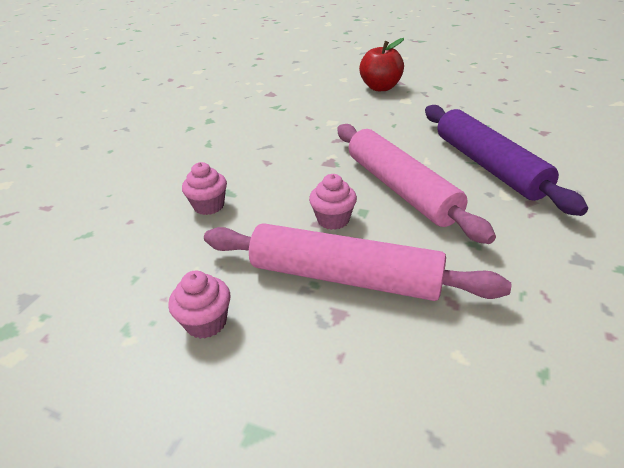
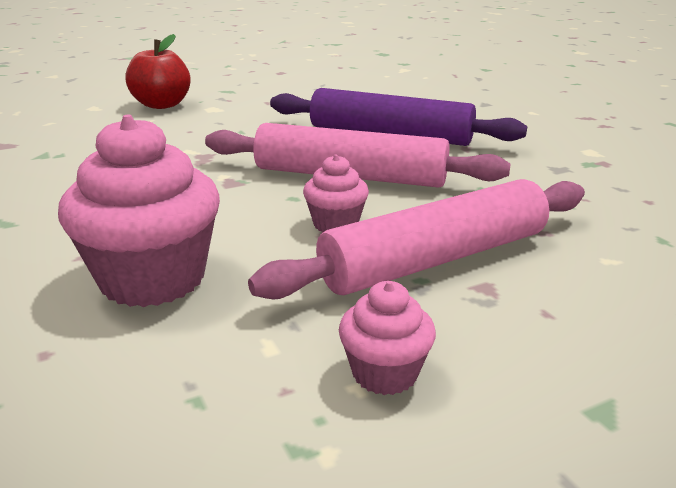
camera: 50 degrees left, 10 degrees down
pink cupcake [182,162,227,215] -> pink cupcake [58,115,220,307], size x1.95

